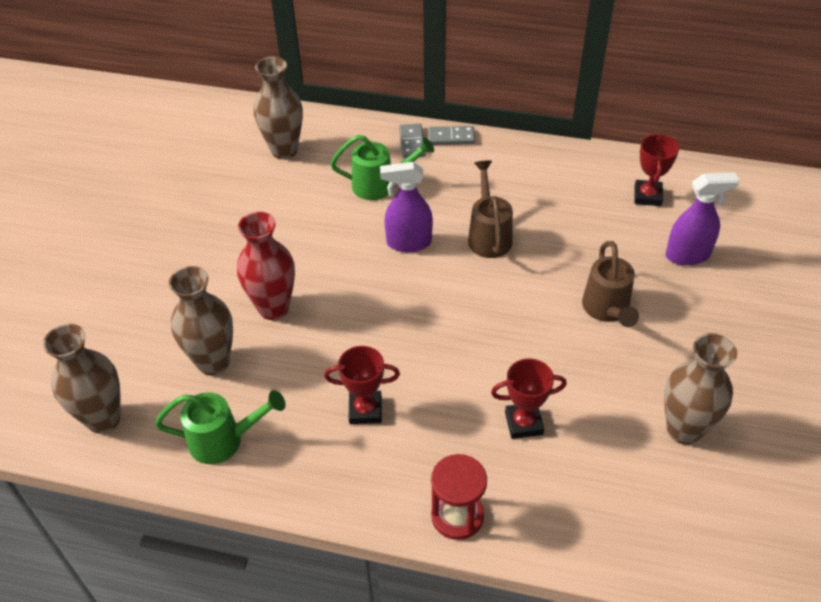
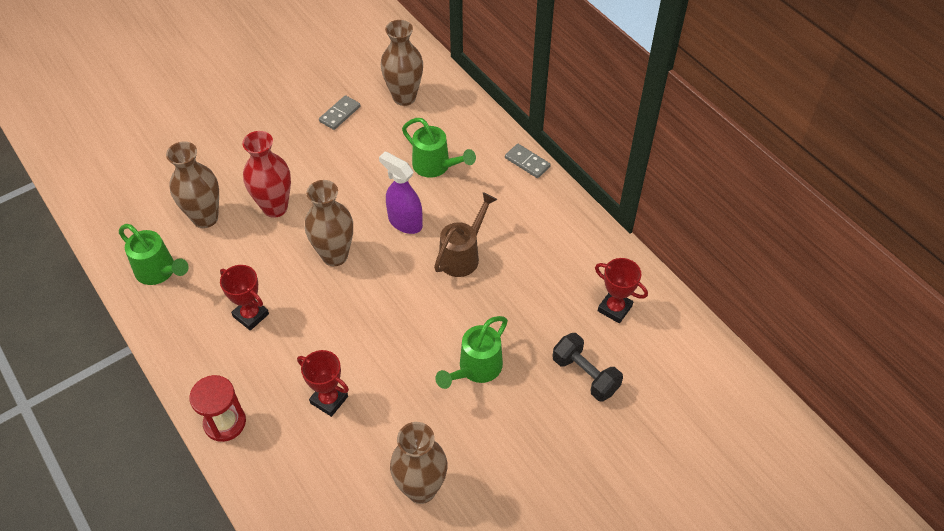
camera: 40 degrees right, 5 degrees up
brown vase [43,324,121,433] -> brown vase moved to [305,180,353,266]
grey domino [399,124,426,158] -> grey domino moved to [319,95,360,130]
brown watering can [582,241,639,327] -> green watering can [435,316,508,389]
red trophy [634,133,679,206] -> red trophy turned 75 degrees clockwise [595,258,648,323]
purple spray bottle [665,173,739,266] -> black dumbbell [552,333,623,401]

